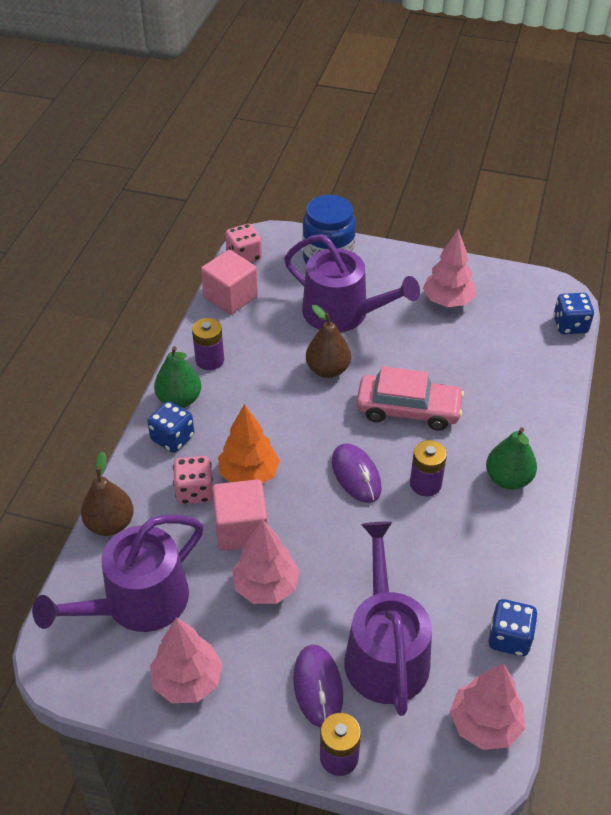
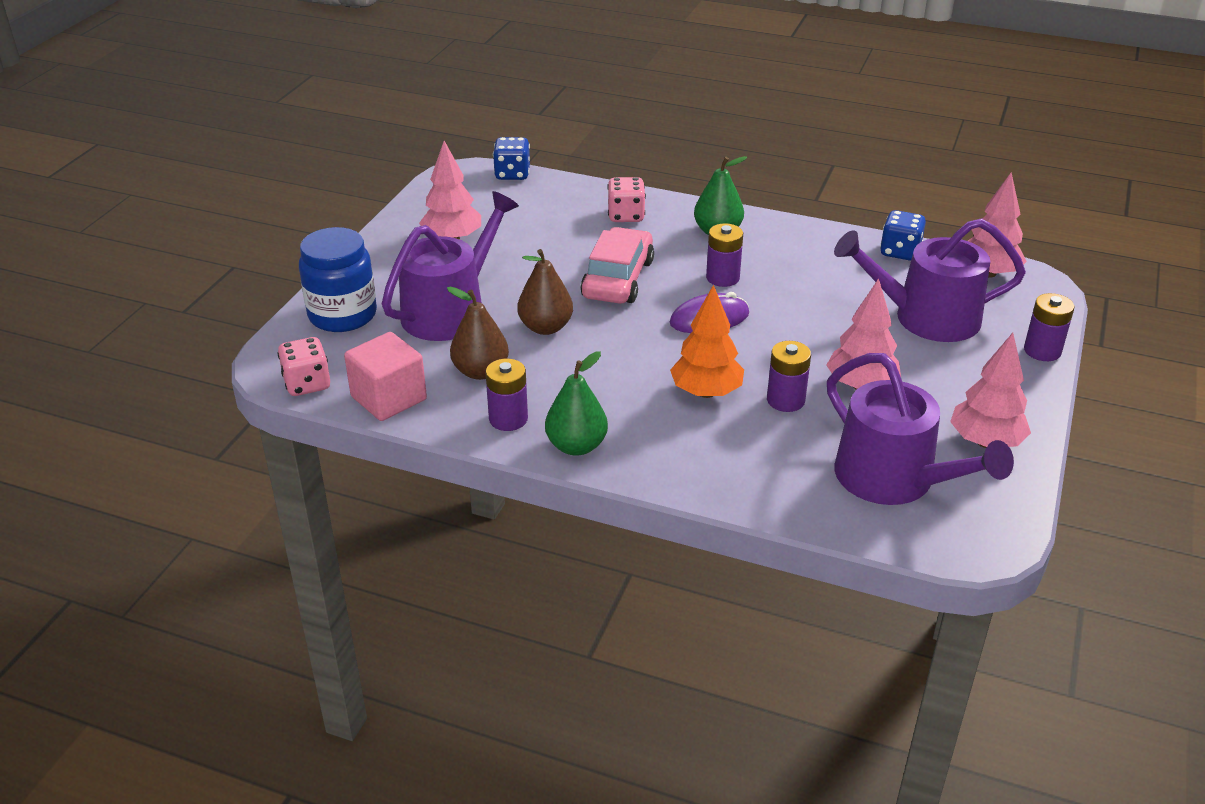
camera: 85 degrees left, 10 degrees down
brown pear [81,451,134,536] -> brown pear moved to [447,287,509,380]
blue dice [147,401,194,453] -> none
pink dice [173,456,213,504] -> pink dice moved to [607,177,646,222]
pink cube [212,479,267,551] -> purple battery [767,341,811,412]
purple mouse [293,645,343,728] -> none

